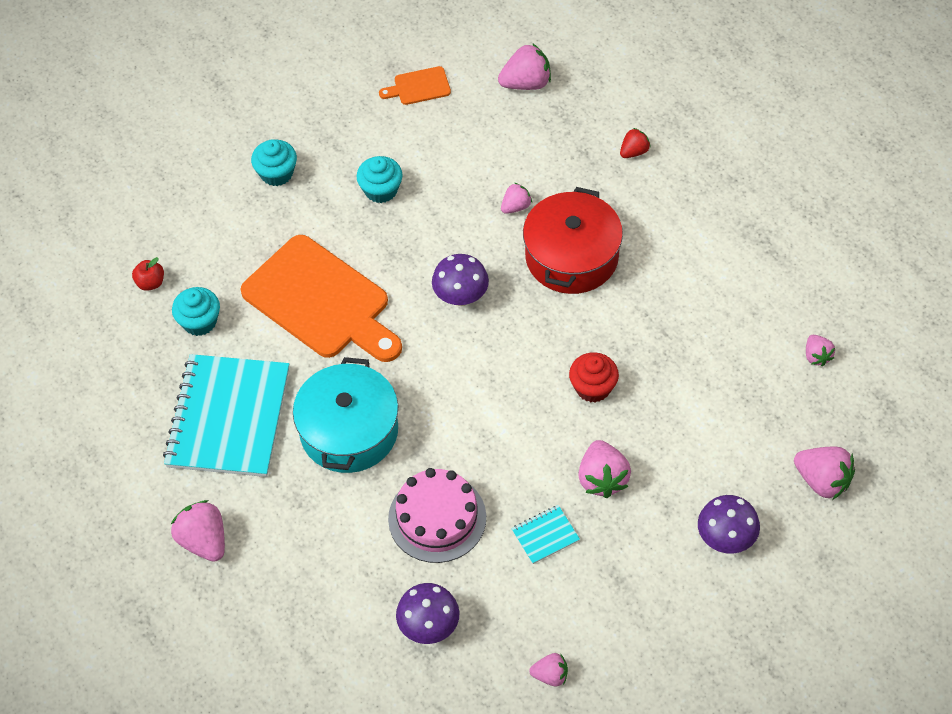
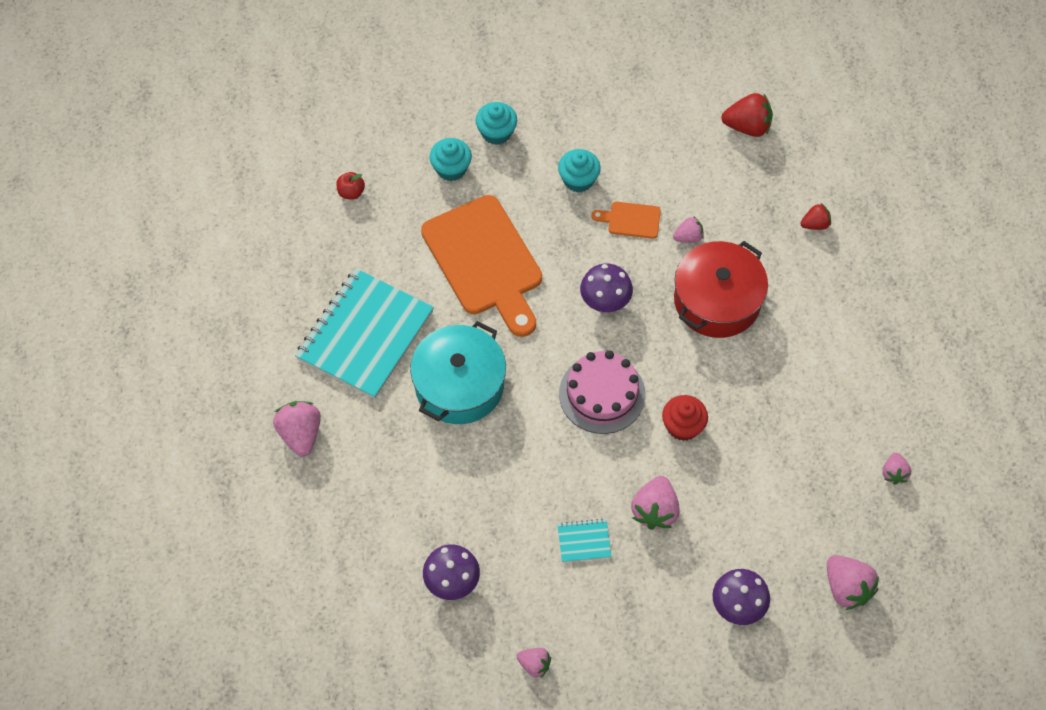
camera: 20 degrees right, 5 degrees up
turquoise cupcake [172,287,220,336] -> turquoise cupcake moved to [429,138,472,181]
orange cutting board [379,66,451,105] -> orange cutting board moved to [591,202,661,239]
pink cake [388,468,486,563] -> pink cake moved to [559,351,645,434]
pink strawberry [498,43,551,90] -> red strawberry [721,93,773,137]

